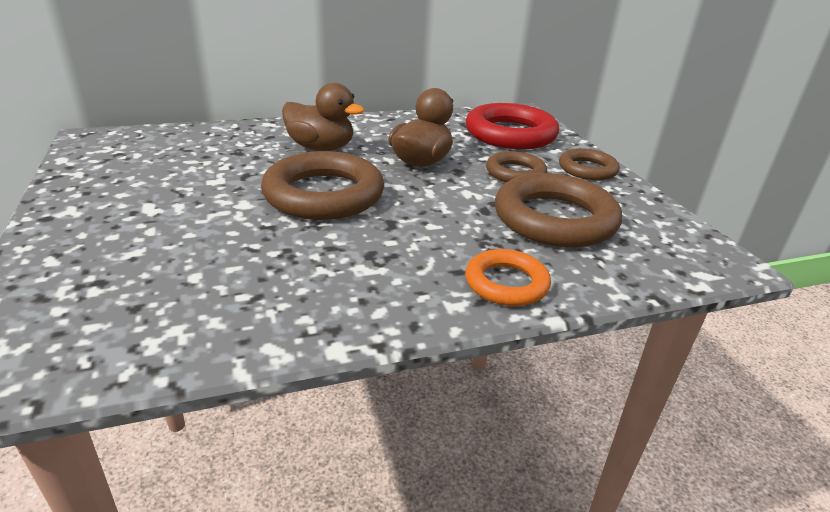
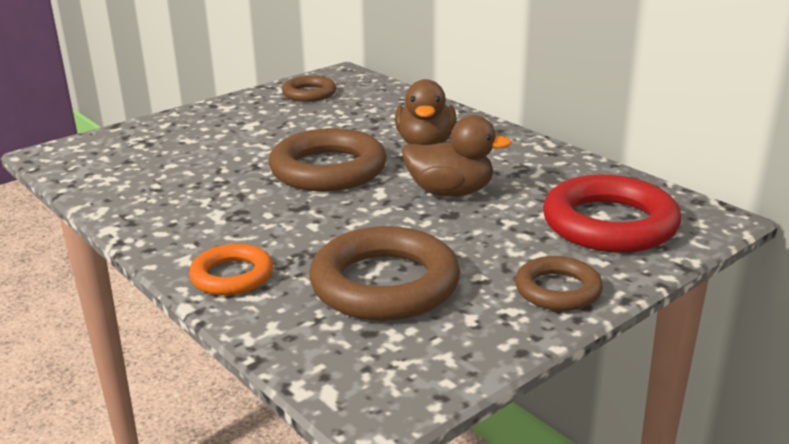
camera: 70 degrees right, 5 degrees down
brown ring [486,151,547,182] -> brown ring moved to [282,76,336,102]

